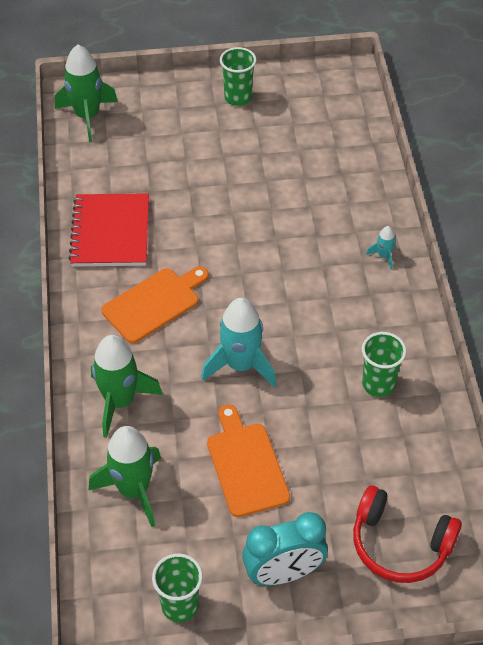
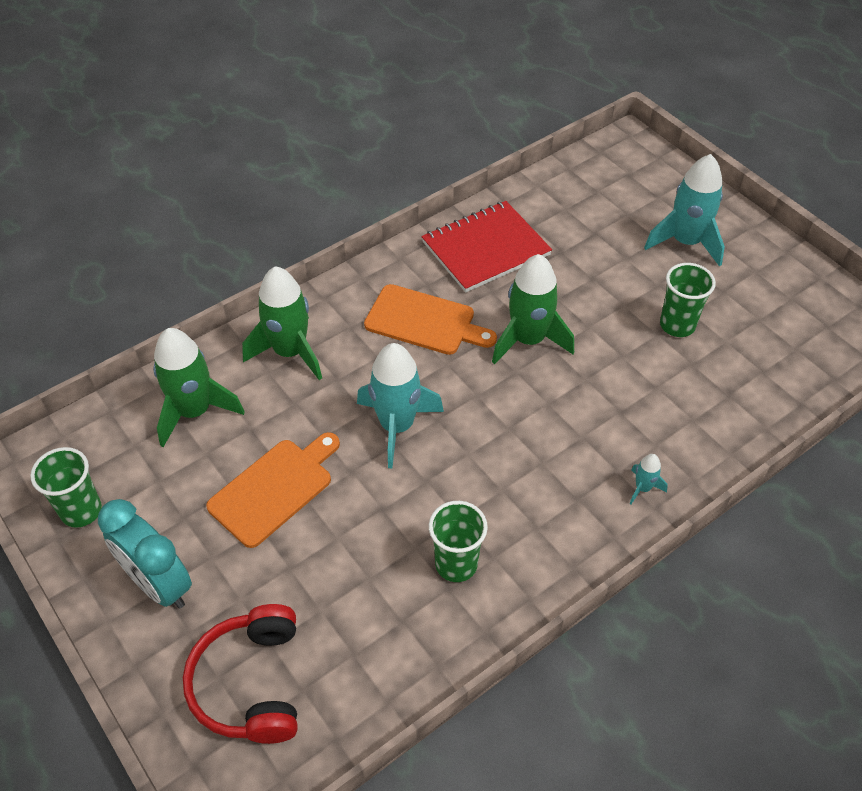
camera: 60 degrees right, 0 degrees up
green rocket [55,45,118,142] -> green rocket moved to [492,254,574,365]
green cup [220,47,257,106] -> green cup moved to [660,263,716,337]
none -> turquoise rocket [644,154,725,267]

